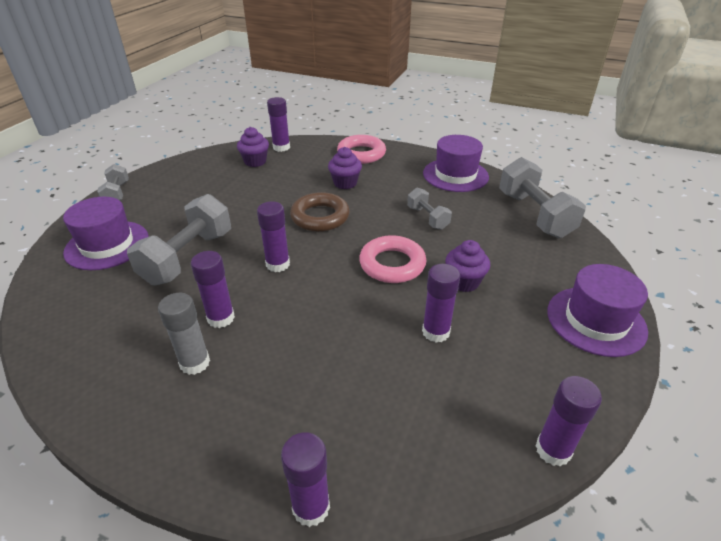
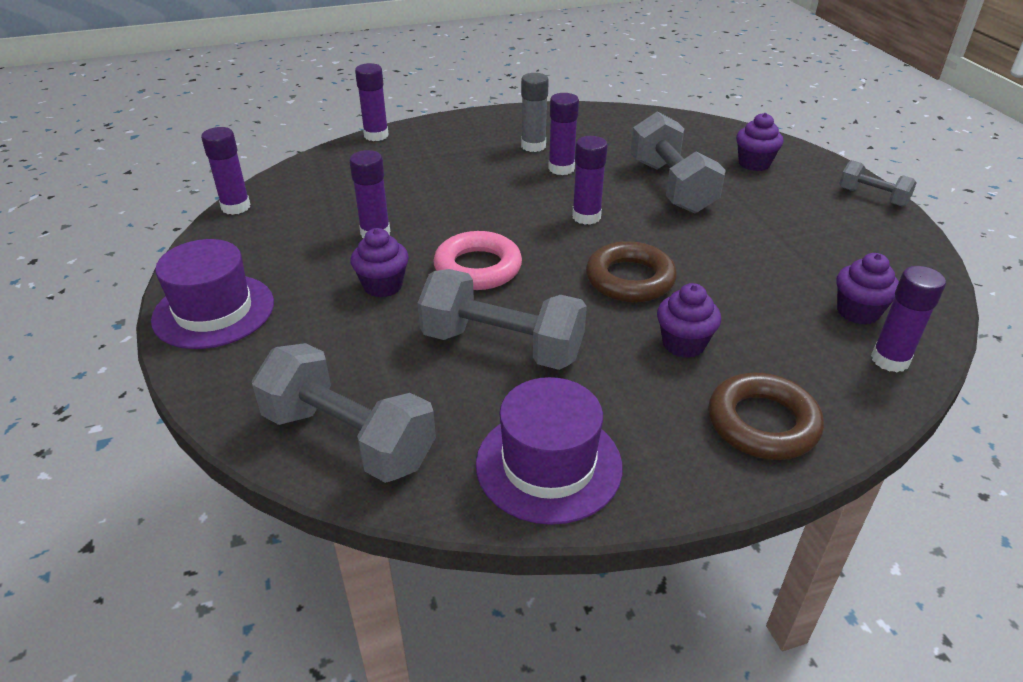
camera: 140 degrees right, 0 degrees up
purple hat [63,197,149,270] -> purple cupcake [736,113,783,171]
pink ring [337,135,386,164] -> brown ring [708,373,824,460]
grey dumbbell [407,188,452,230] -> grey dumbbell [418,269,587,370], size x1.84

